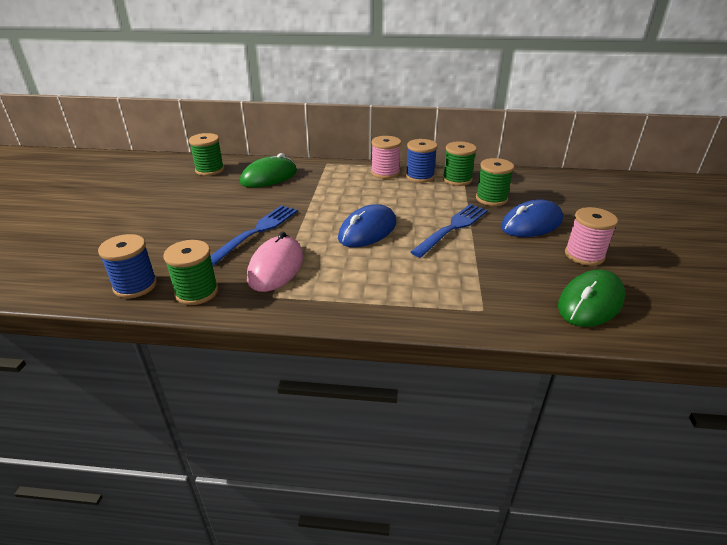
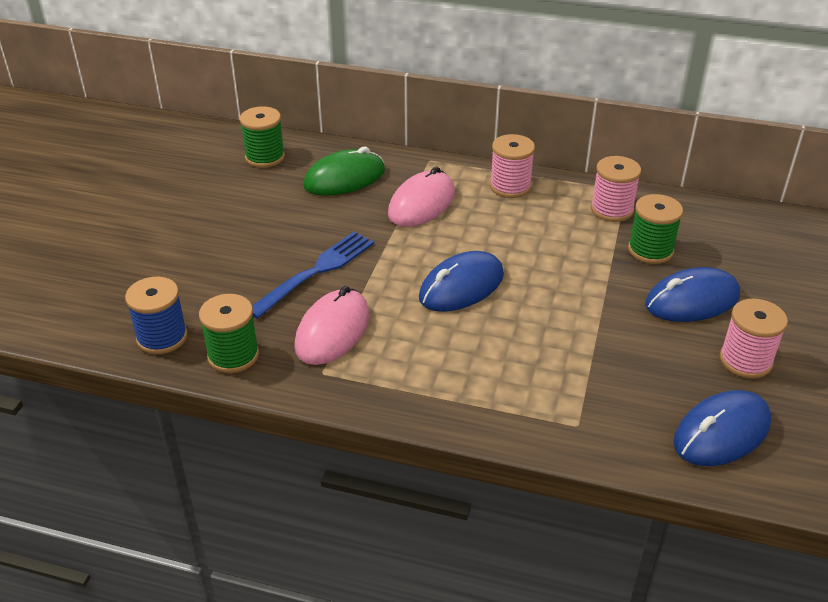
camera: 10 degrees right, 5 degrees up
blue spool [406,139,437,183] -> none
blue fork [411,204,488,258] -> none
green spool [443,141,477,186] -> pink spool [591,156,641,222]
green mouse [558,269,625,327] -> blue mouse [673,390,771,466]
none -> pink mouse [388,166,455,227]

